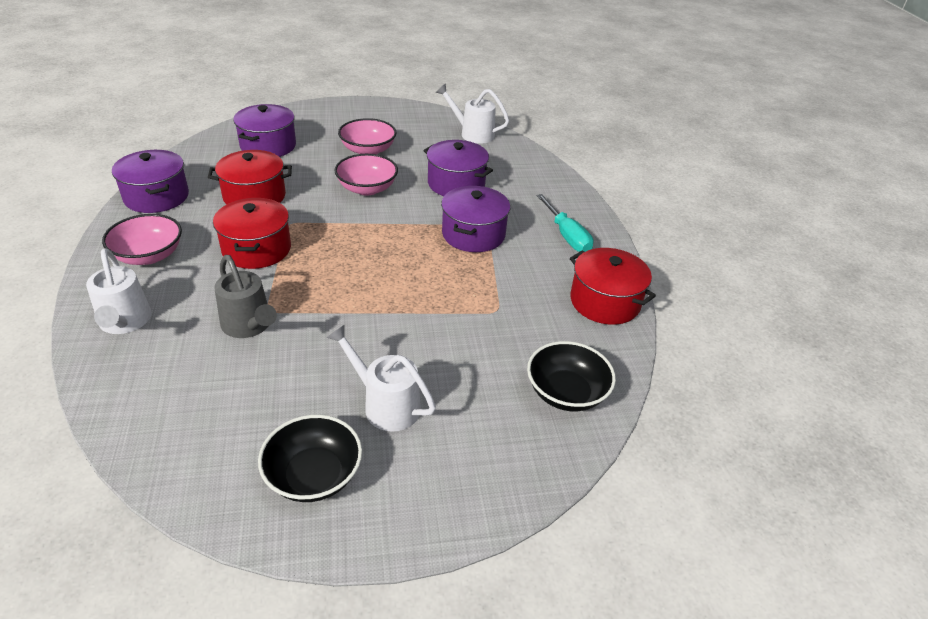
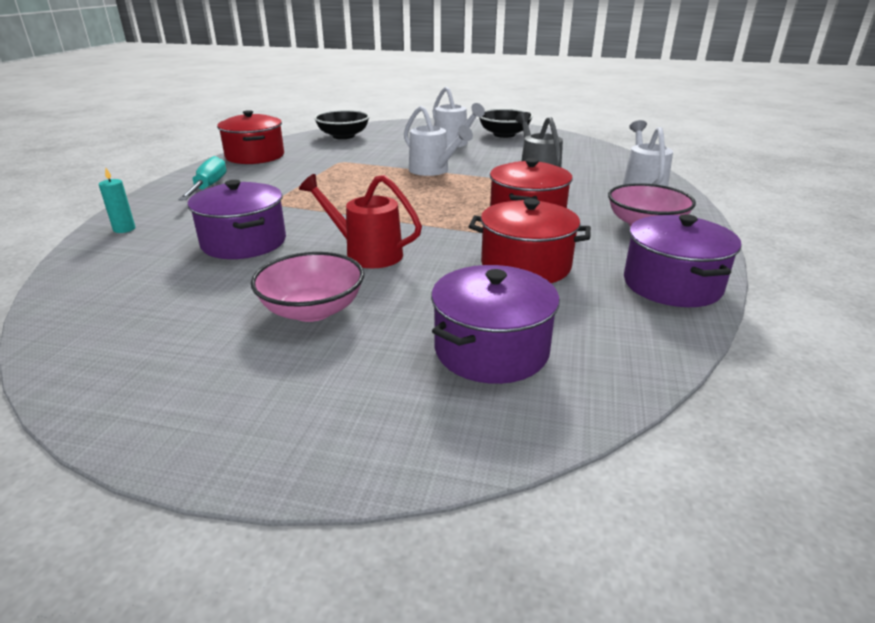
camera: 155 degrees left, 10 degrees down
pink bowl [334,154,398,196] -> red watering can [299,174,422,268]
white watering can [436,83,509,144] -> white watering can moved to [404,106,473,176]
purple pot [441,186,510,252] -> none
none -> turquoise candle [99,168,135,233]

